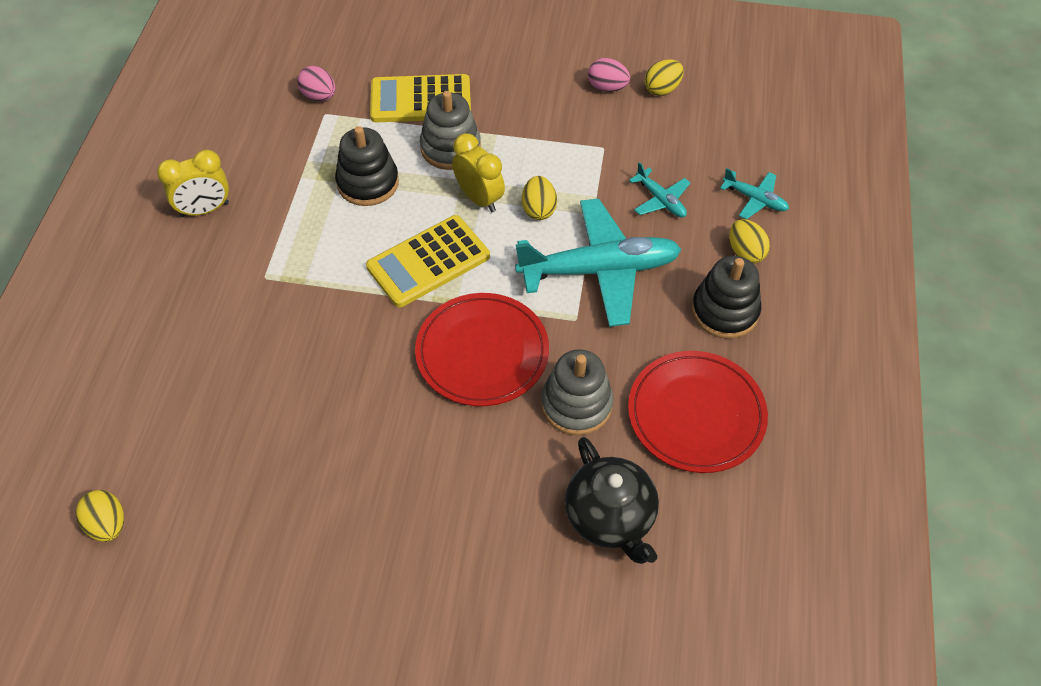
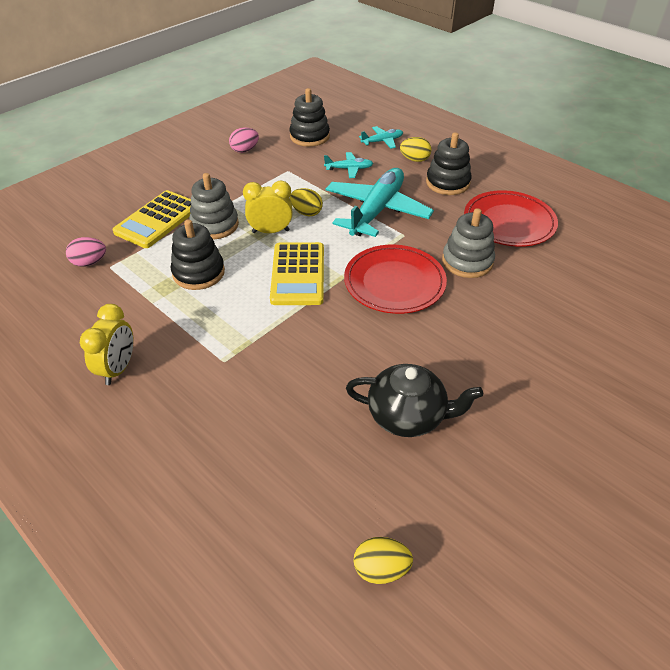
camera: 55 degrees left, 10 degrees down
black teapot [565,437,659,564] -> black teapot moved to [346,364,483,437]
yellow egg [645,59,684,96] -> none
none -> black stacking toy [289,88,330,147]

